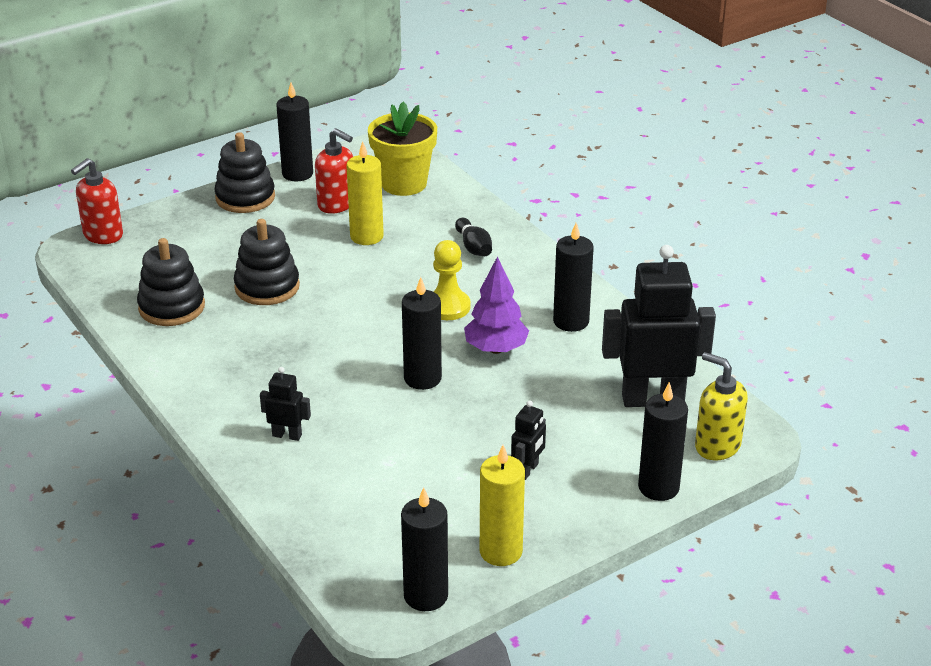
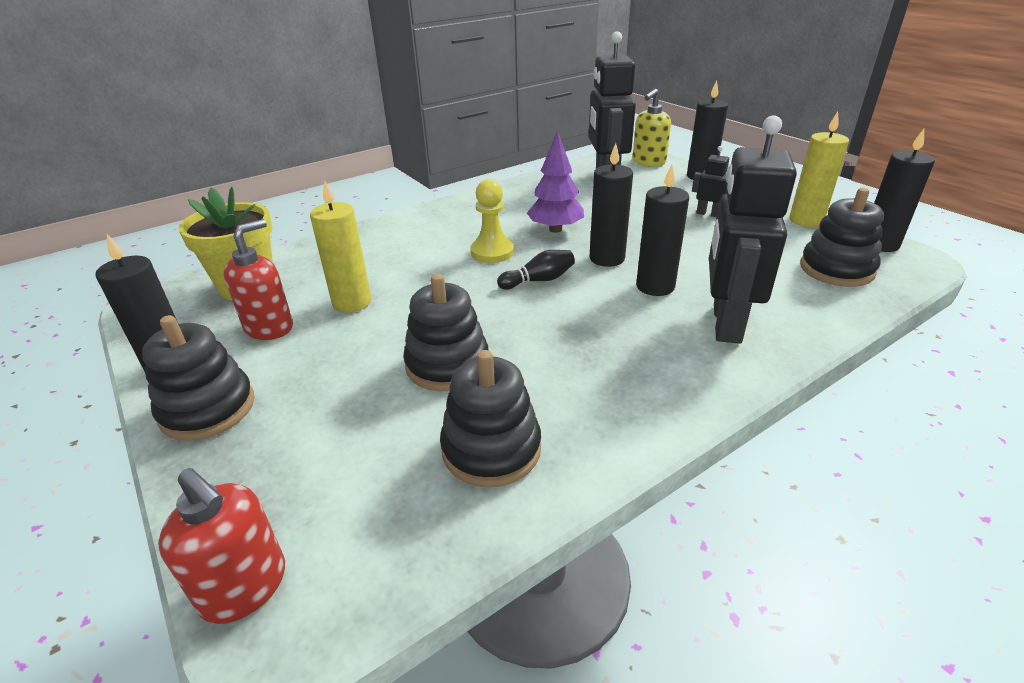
camera: 90 degrees left, 0 degrees up
black robot [260,367,311,441] -> black robot [709,115,797,344], size x2.19
black bowling pin [455,218,492,256] -> black bowling pin moved to [497,250,575,290]
black candle [553,223,594,332] -> black candle moved to [636,164,689,296]
none -> black stacking toy [800,188,884,287]

